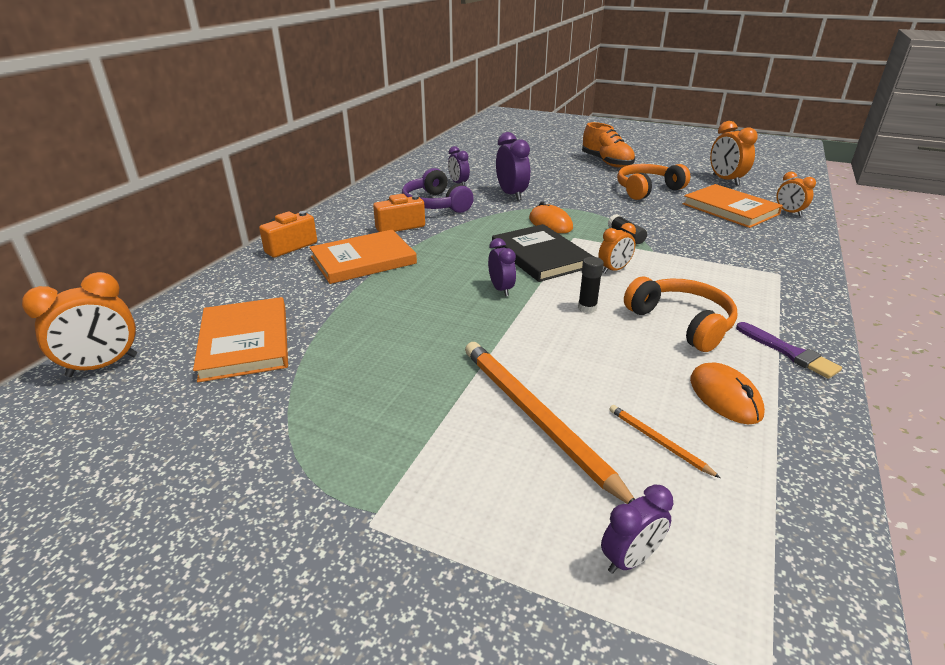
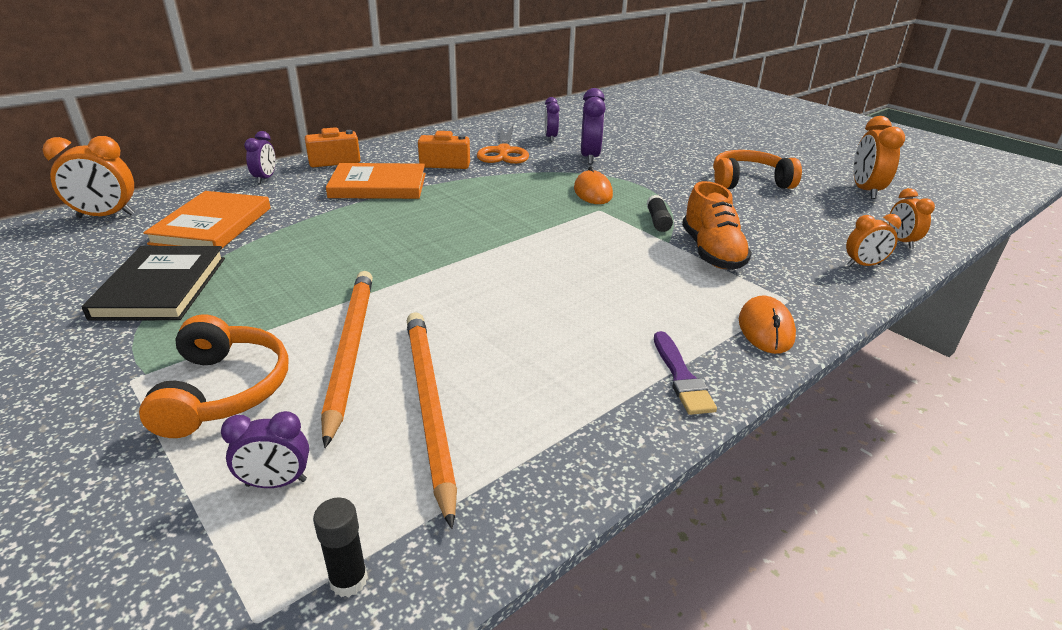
camera: 25 degrees right, 0 degrees up
purple headphones [402,168,474,213] -> orange scissors [477,126,529,164]
purple clock [488,238,516,296] -> purple clock moved to [244,131,276,184]
black book [492,224,594,282] -> black book moved to [82,246,225,320]
black glue stick [578,257,604,313] -> black glue stick moved to [313,498,368,597]
orange shoe [582,122,635,167] -> orange shoe moved to [682,181,752,270]
orange clock [599,223,636,274] -> orange clock moved to [846,214,901,266]
orange pencil [609,405,720,478] -> orange pencil [407,312,457,529], size x2.22
orange headphones [624,277,737,352] -> orange headphones moved to [139,314,288,438]
orange book [683,184,783,228] -> none
orange mouse [690,362,765,424] -> orange mouse moved to [739,296,796,354]

